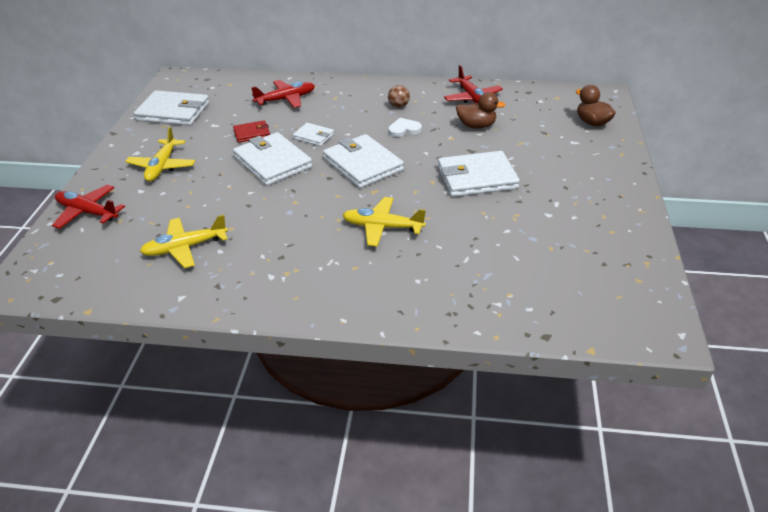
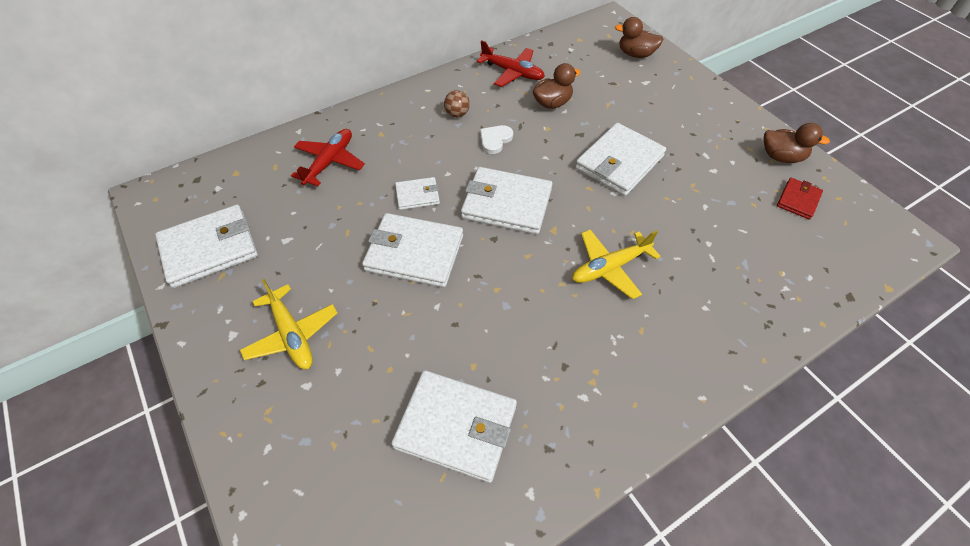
camera: 40 degrees left, 15 degrees up
red plane [52,185,125,229] -> none
yellow plane [140,214,228,268] -> white wallet [391,370,517,483]
red wallet [233,120,270,143] -> red wallet moved to [777,178,823,220]
none -> brown duck [763,123,830,163]

